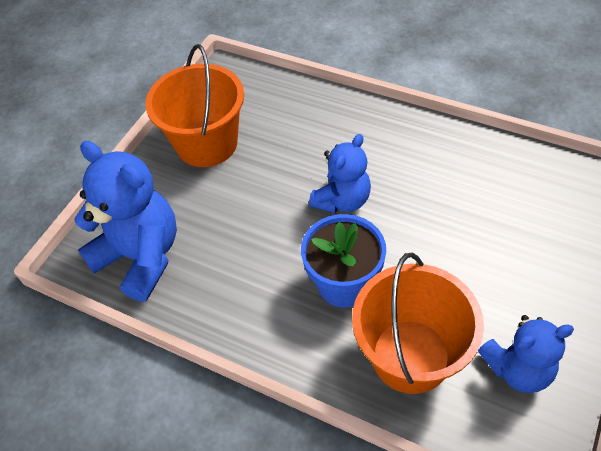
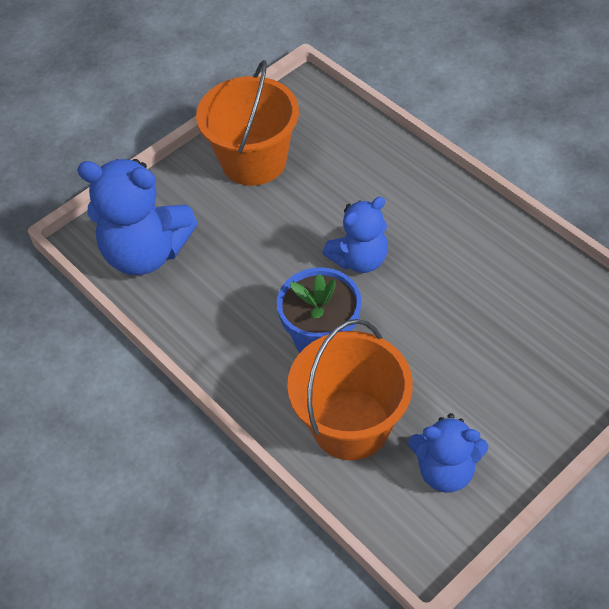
camera: 20 degrees right, 0 degrees up
blue teddy bear [74,141,177,302] -> blue teddy bear turned 135 degrees clockwise [77,159,198,275]

